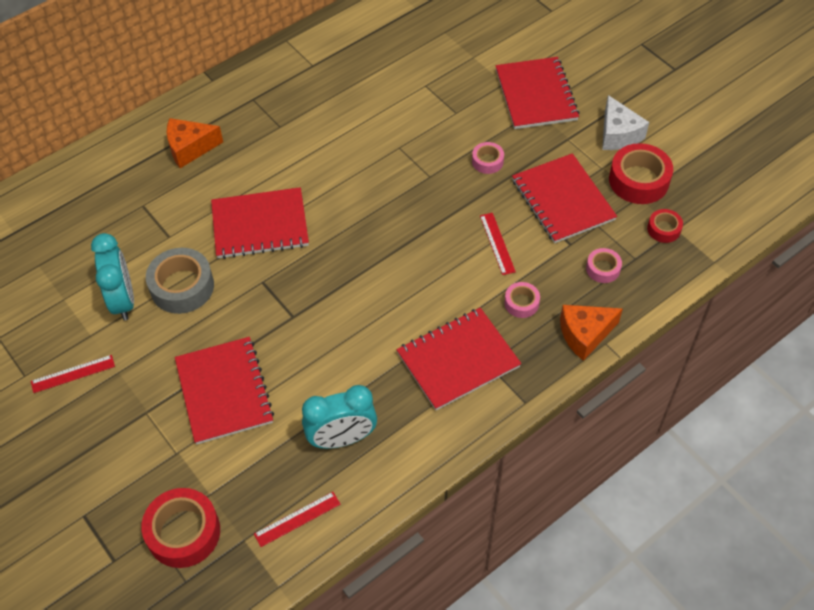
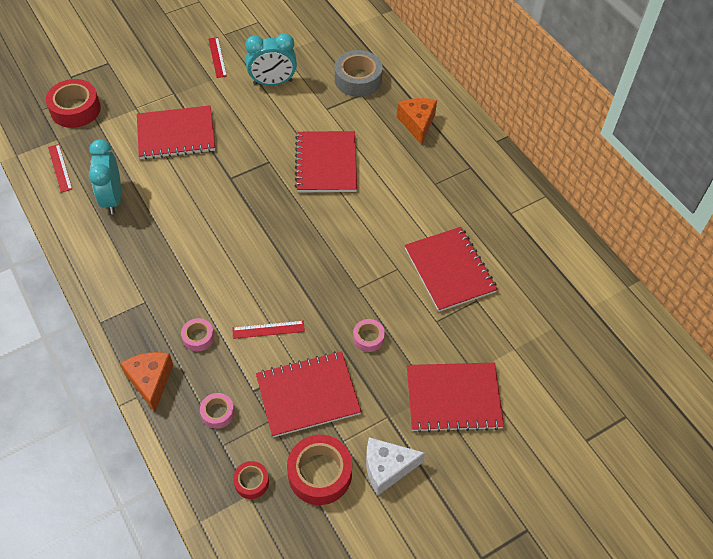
camera: 95 degrees right, 0 degrees up
grey tape [146,248,214,314] -> grey tape moved to [335,50,383,97]
red notebook [397,308,521,410] -> red notebook moved to [405,227,498,312]

